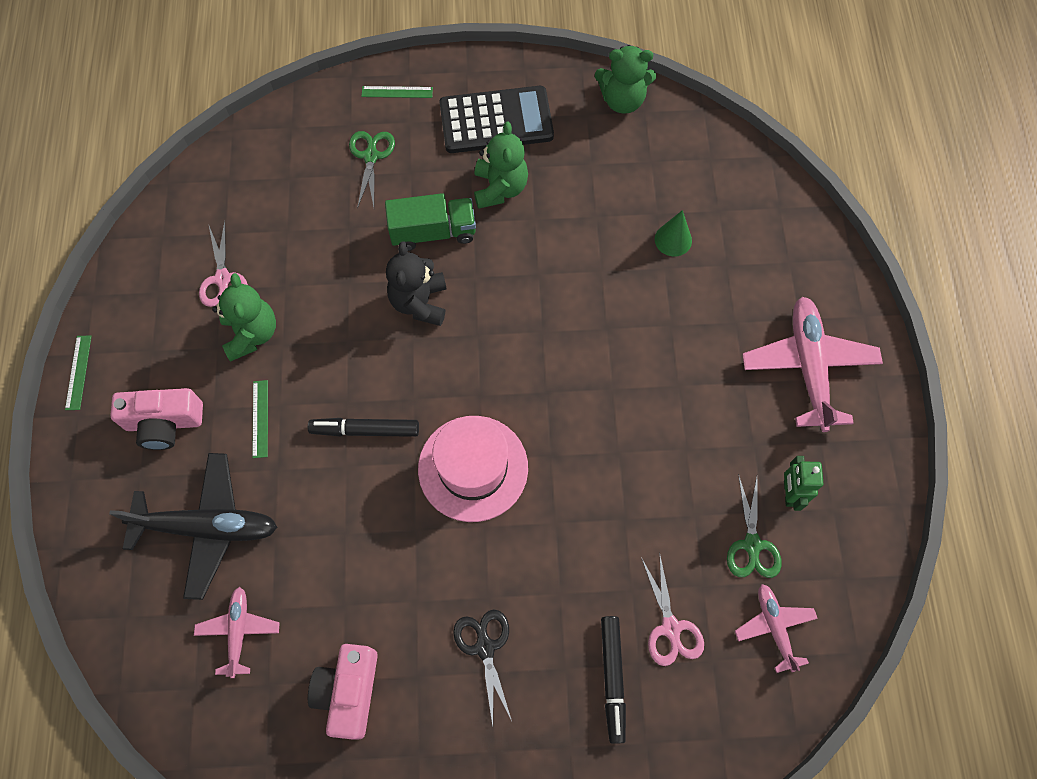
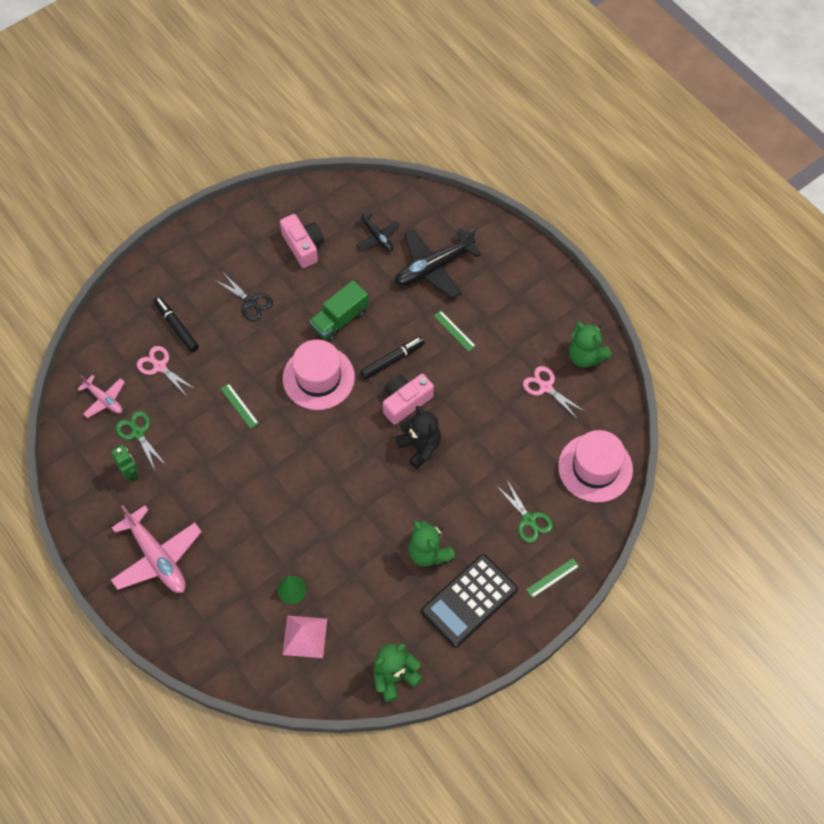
camera: 145 degrees right, 5 degrees down
green ruler [65,336,92,410] -> green ruler moved to [221,383,259,429]
pink camera [110,388,203,450] -> pink camera moved to [383,374,434,425]
pink plane [194,587,280,678] -> black plane [355,210,399,252]
green teddy bear [212,273,276,361] -> green teddy bear moved to [569,322,612,368]
green truck [385,193,476,251] -> green truck moved to [310,280,369,342]
none -> pink pyramid [282,616,327,658]
none -> pink hat [558,430,633,502]

